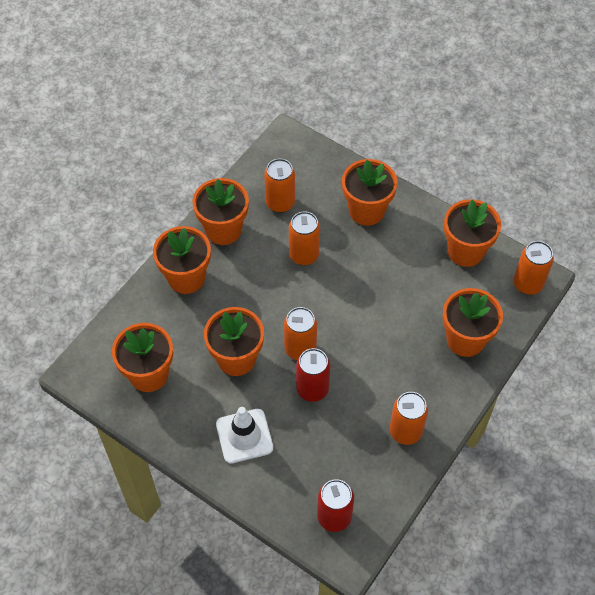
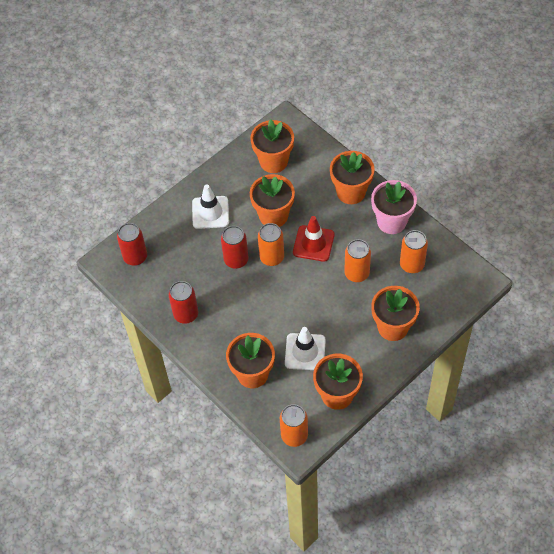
camera: 105 degrees right, 0 degrees up
orange flower pot [192,178,249,245] -> pink flower pot [371,180,417,234]
orange can [390,392,428,445] -> red can [169,281,198,324]
none -> white traffic cone [285,327,326,370]
none -> red traffic cone [293,216,335,262]

